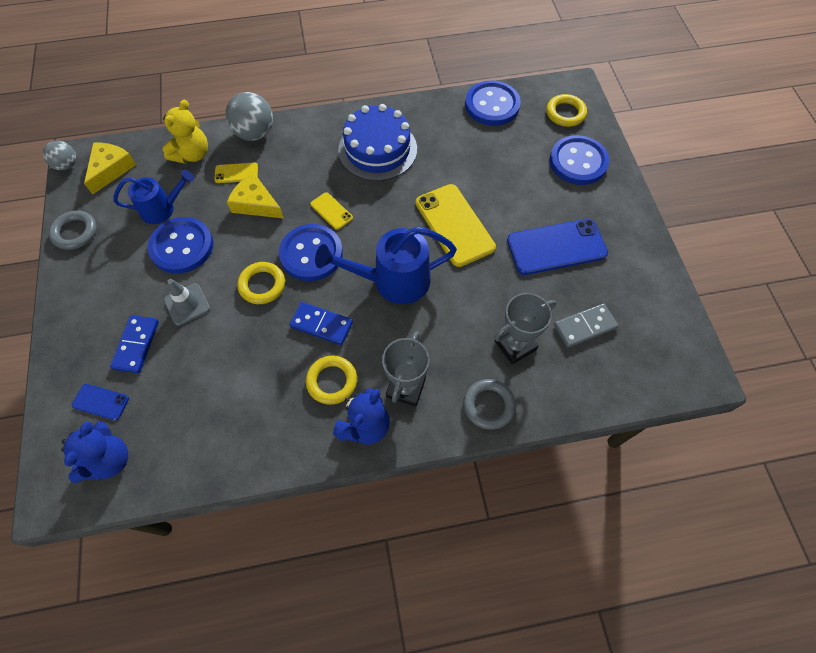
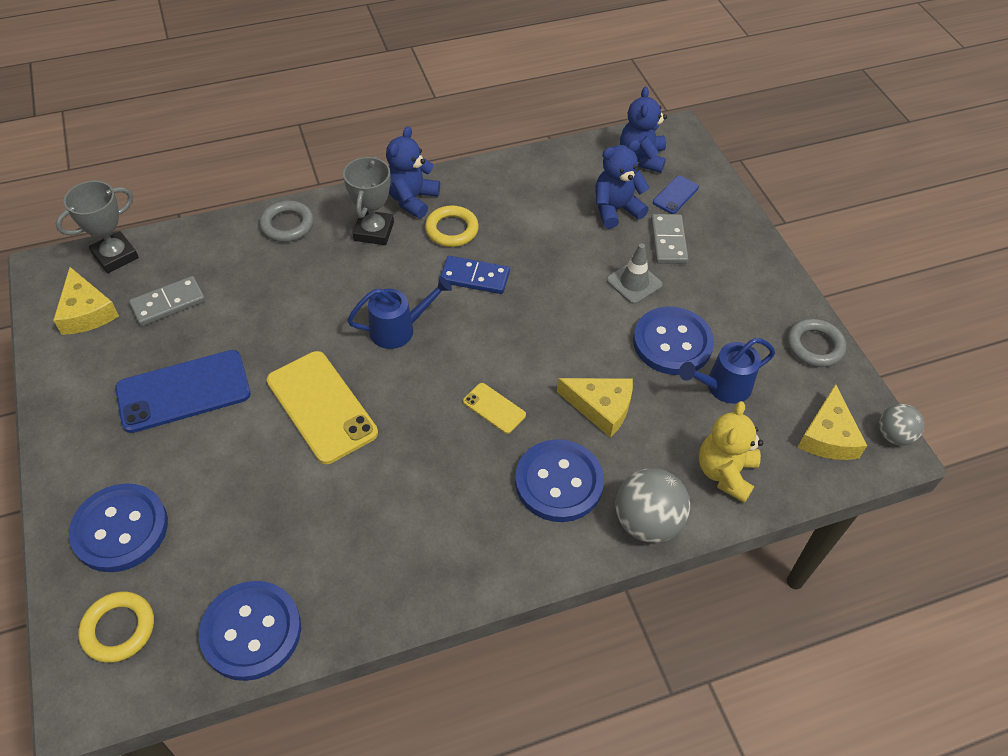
camera: 170 degrees right, 10 degrees down
blue phone [72,384,129,420] -> blue phone turned 60 degrees counterclockwise [653,176,699,214]
blue domino [110,315,159,373] -> grey domino [651,214,688,264]
yellow phone [214,163,258,183] -> none
yellow ring [237,262,285,304] -> none
blue button [279,224,343,281] -> blue button moved to [515,439,604,522]
blue watering can [315,227,457,304] -> blue watering can [347,276,452,349], size x0.64
blue cake [338,104,417,181] -> none
grey trophy [494,293,556,364] -> grey trophy moved to [56,181,139,273]
none -> yellow cheese [53,267,119,335]
none -> blue teddy bear [595,140,650,229]

